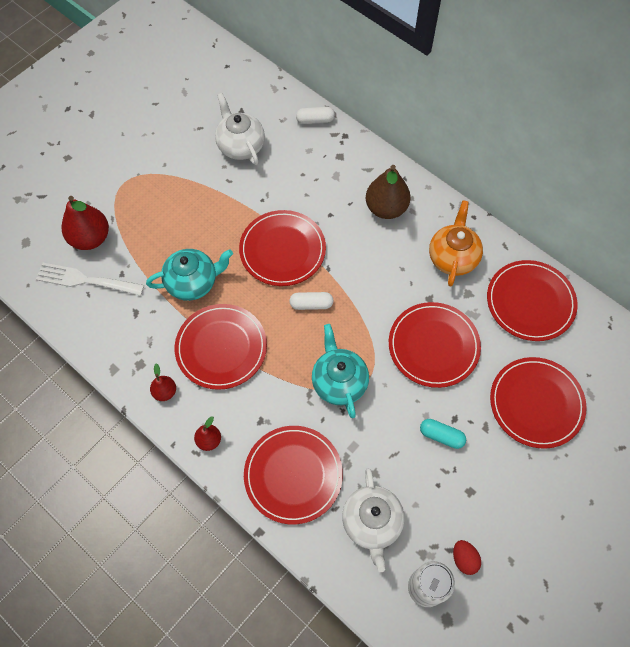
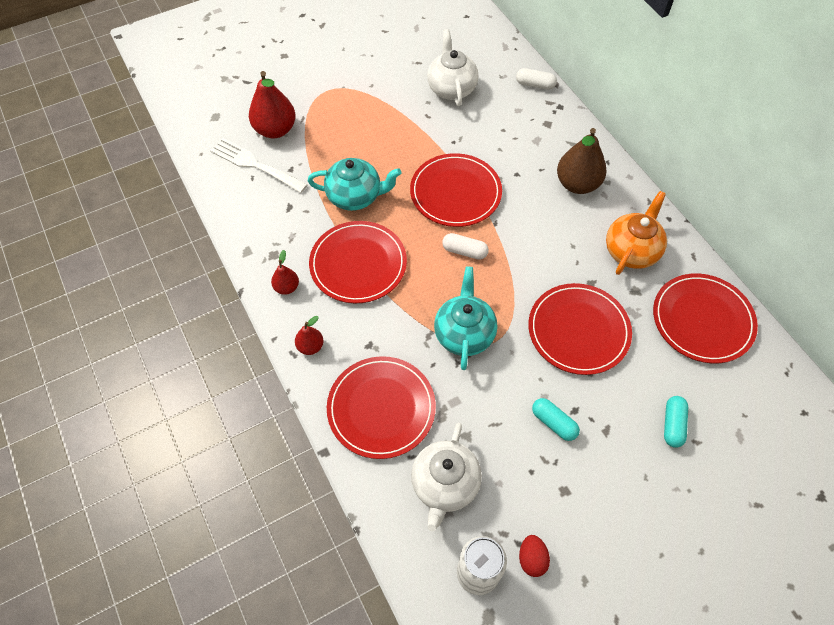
camera: 20 degrees right, 5 degrees down
red plate [490,357,587,449] -> turquoise capsule [664,396,688,448]

